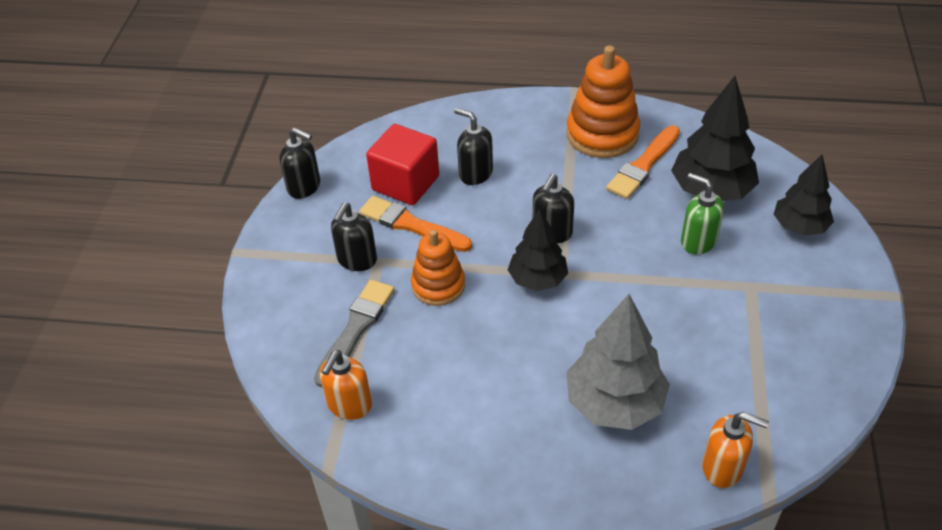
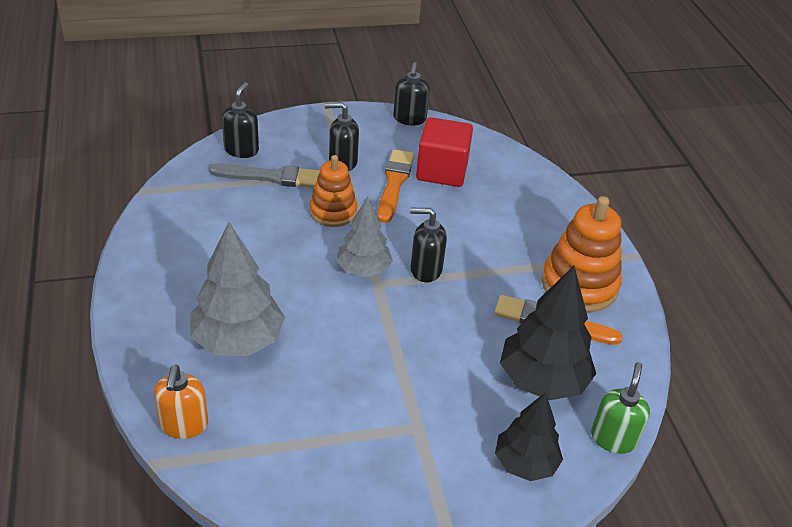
camera: 65 degrees right, 5 degrees down
orange soap dispenser [320,350,372,420] -> none
black soap dispenser [454,108,493,185] -> black soap dispenser moved to [222,82,259,158]
black tree [508,208,568,291] -> grey tree [336,197,393,277]
green soap dispenser [681,173,724,254] -> green soap dispenser moved to [591,362,650,454]

